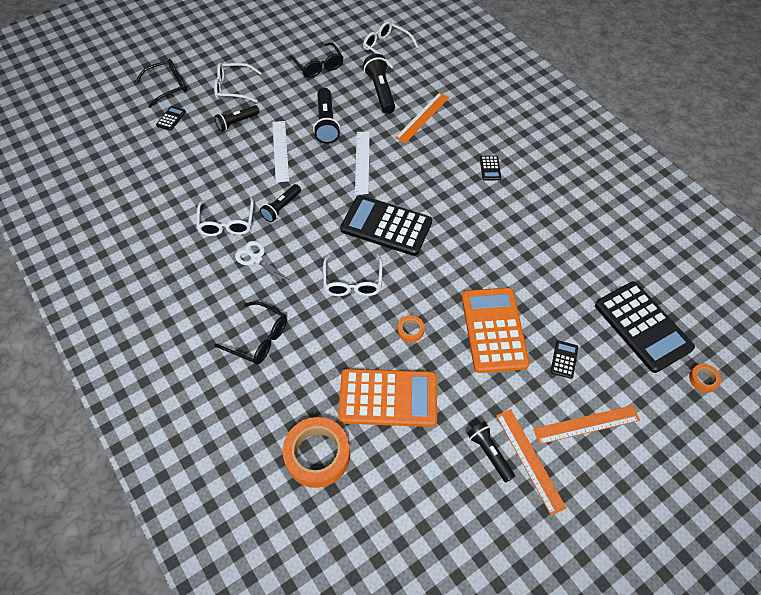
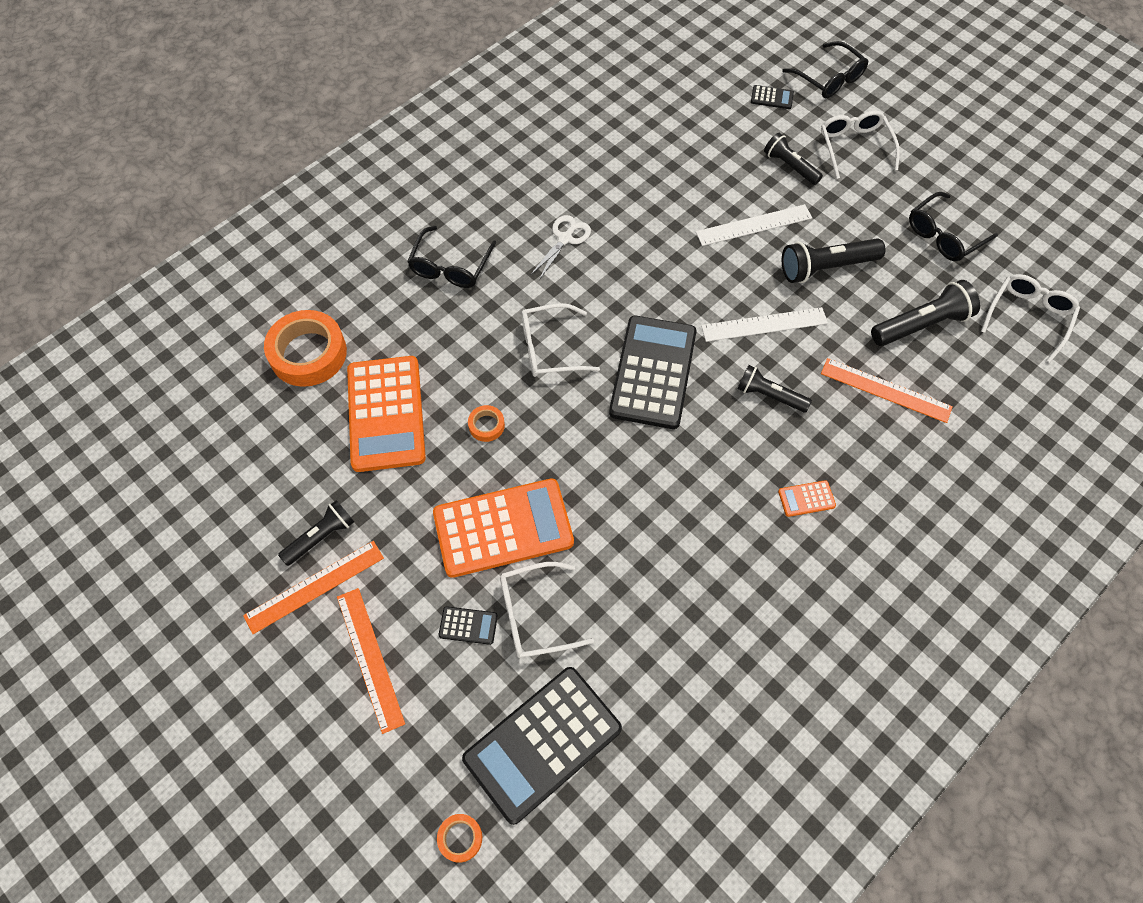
camera: 80 degrees right, 5 degrees up
white glasses [196,197,254,236] -> white glasses moved to [500,562,594,658]
black flashlight [260,184,301,222] -> black flashlight moved to [737,365,812,413]
black calculator [480,156,501,180] -> orange calculator [778,480,836,517]

